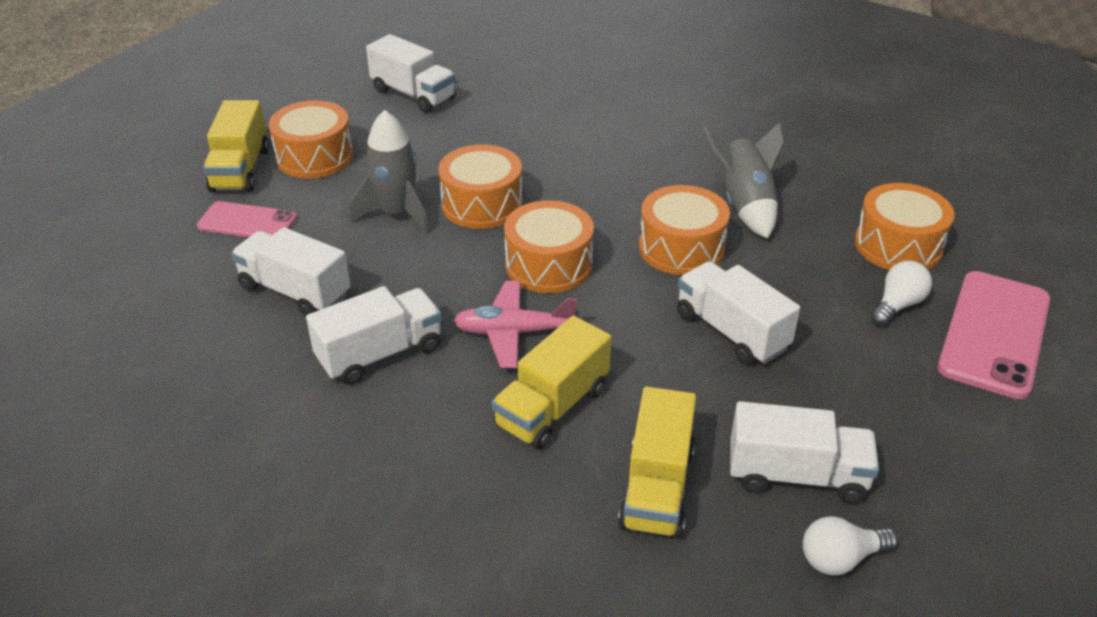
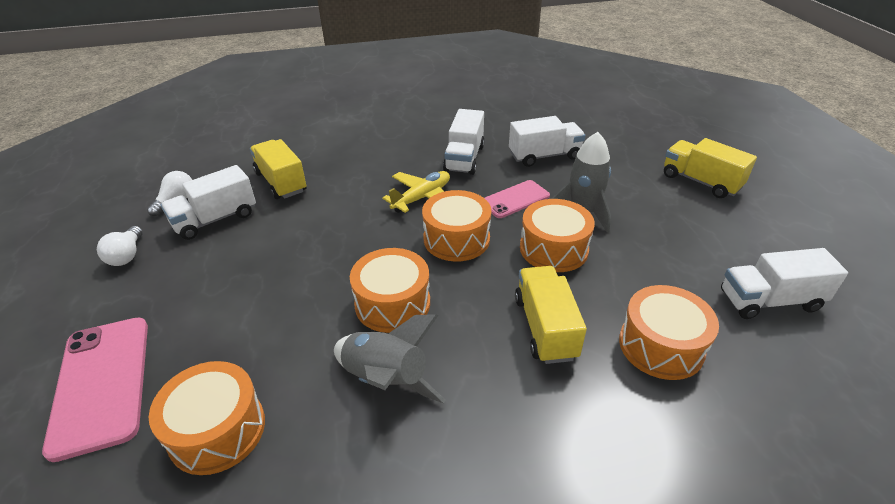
camera: 135 degrees right, 0 degrees up
pink phone [197,201,297,238] -> pink phone moved to [485,180,550,218]
orange drum [269,100,353,178] -> orange drum moved to [619,285,719,380]
pink plane [453,281,577,368] -> yellow plane [382,171,450,213]
yellow truck [492,316,611,450] -> yellow truck moved to [515,266,587,364]
white truck [677,261,800,365] -> none
white light bulb [871,261,932,326] -> white light bulb moved to [97,226,143,266]

